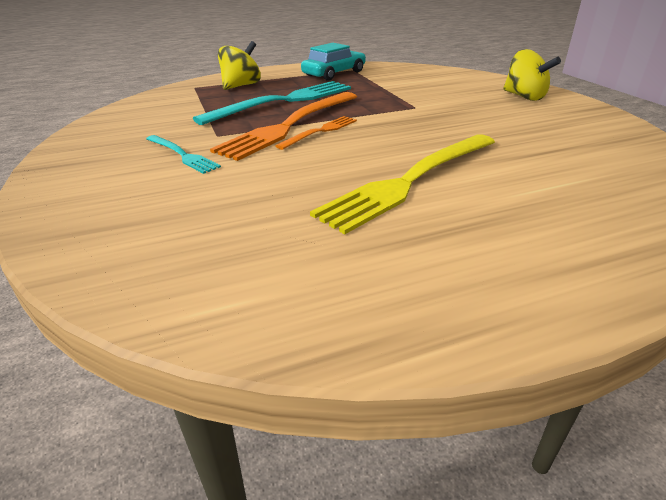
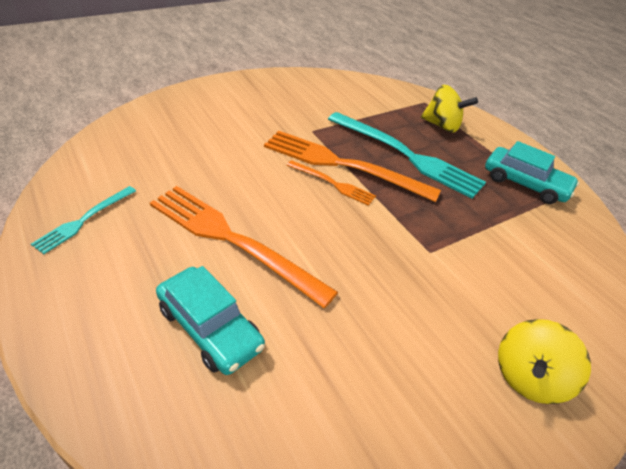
camera: 75 degrees right, 10 degrees up
turquoise fork [146,135,221,174] -> turquoise fork moved to [31,186,136,254]
yellow fork [310,134,495,234] -> orange fork [150,186,338,308]
none -> turquoise car [156,266,265,375]

